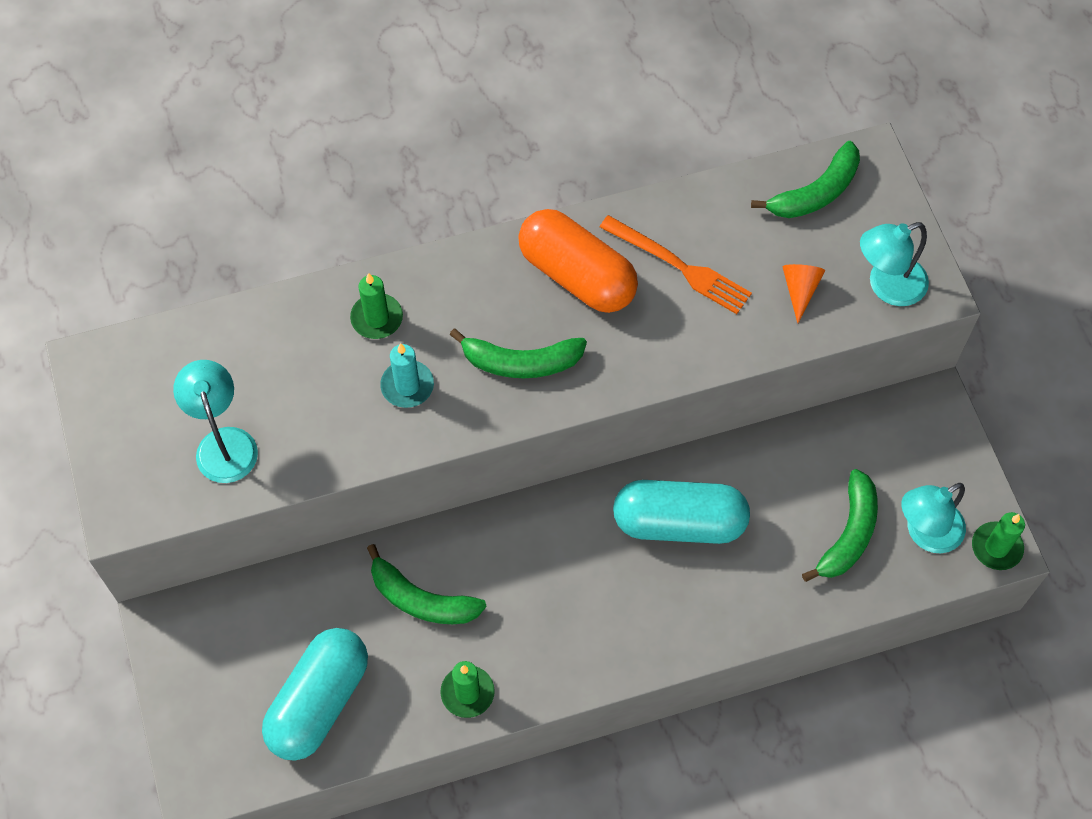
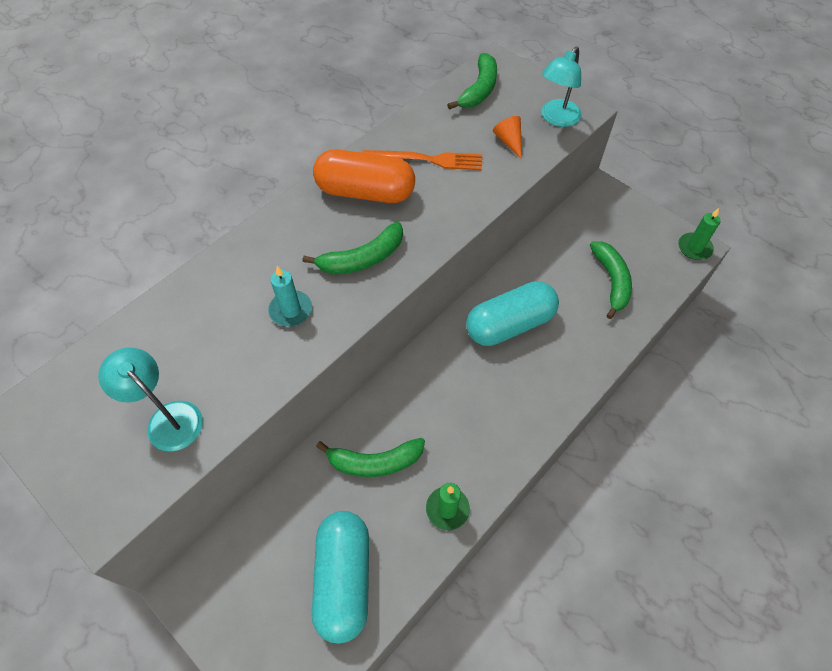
camera: 30 degrees left, 5 degrees down
green candle [350,273,403,339] -> none
turquoise lamp [901,483,966,553] -> none

